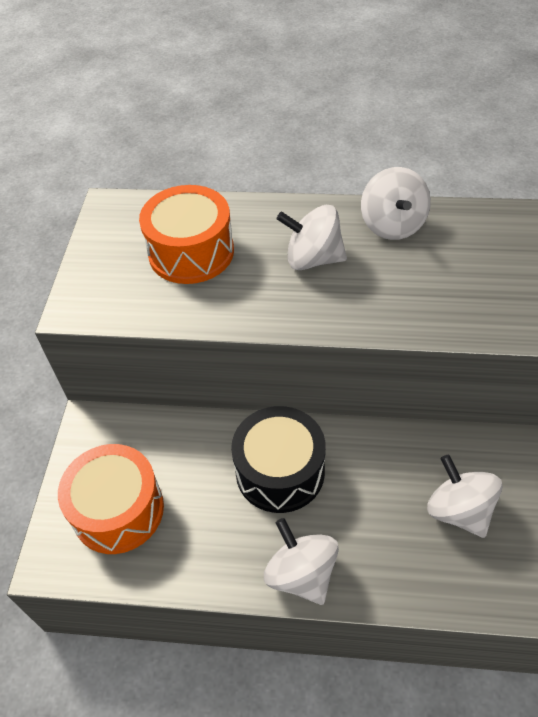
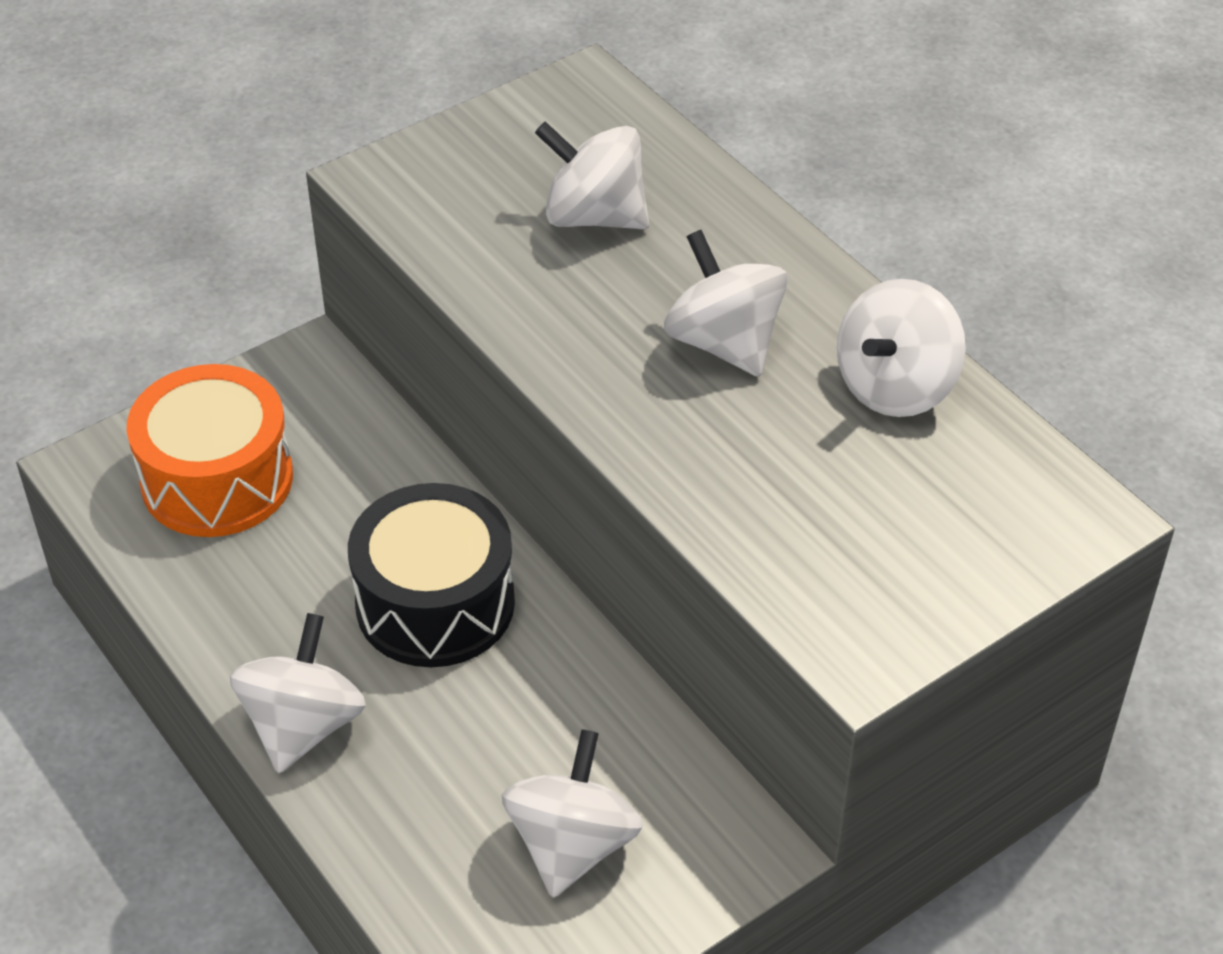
camera: 45 degrees right, 5 degrees down
orange drum [139,185,234,284] -> white spinning top [535,121,649,229]

